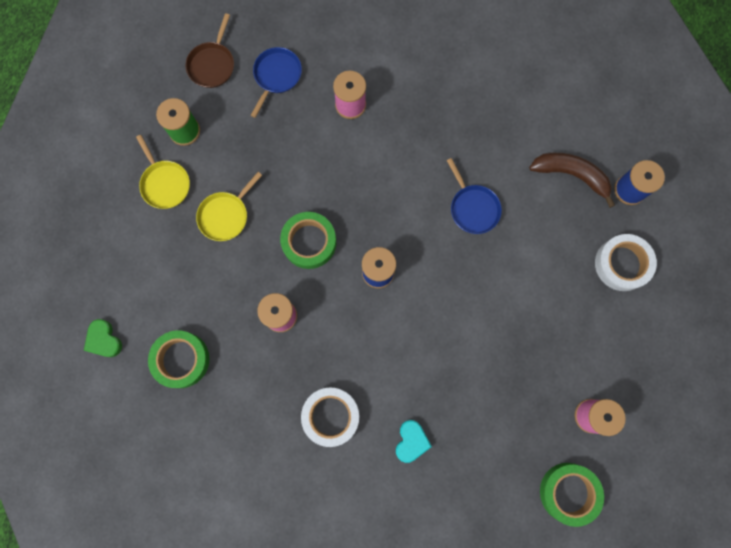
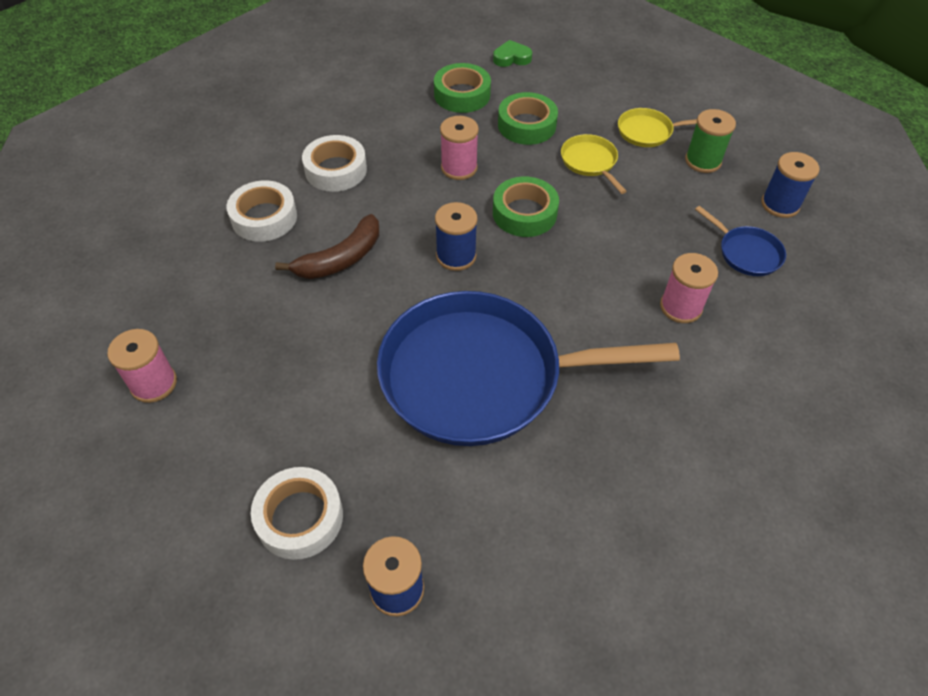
camera: 115 degrees right, 25 degrees down
brown pan [185,13,234,88] -> blue spool [761,152,819,218]
turquoise heart [396,420,432,463] -> white tape [226,180,297,242]
blue pan [447,158,502,234] -> blue pan [377,291,680,446], size x2.50
brown banana [529,153,615,208] -> brown banana moved to [275,214,379,279]
green tape [540,463,604,527] -> green tape moved to [498,92,558,145]

